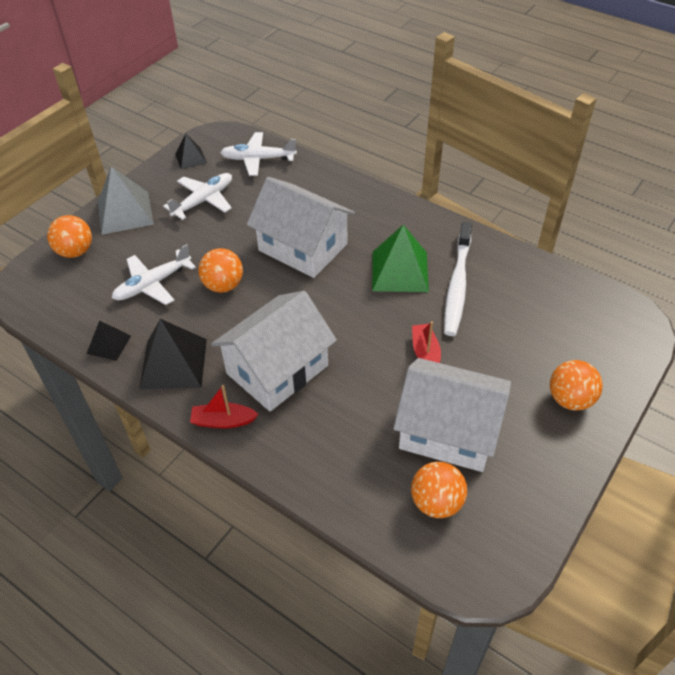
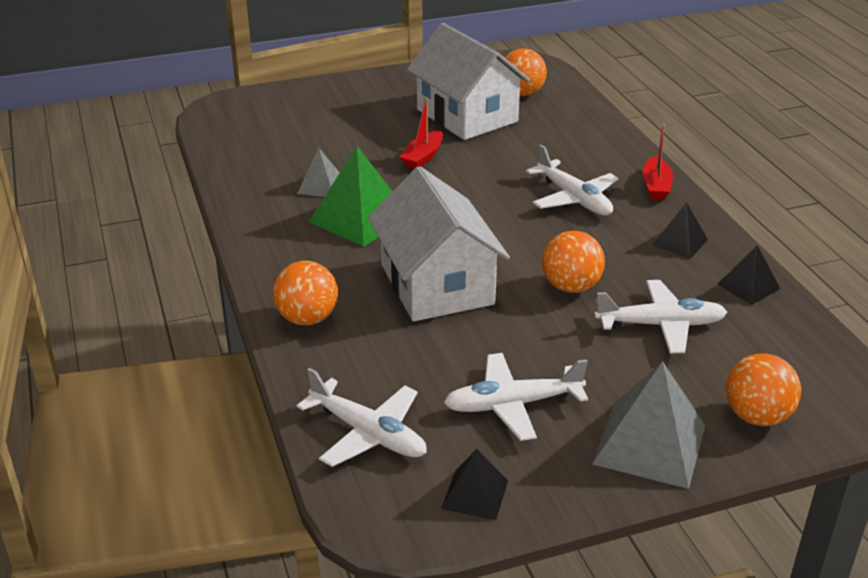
camera: 145 degrees left, 15 degrees down
black pyramid [139,319,207,389] -> black pyramid [653,202,708,259], size x0.55
red boat [190,385,258,428] -> red boat turned 60 degrees clockwise [642,124,673,200]
white house [211,291,337,412] -> white plane [526,145,619,216]
white toothbrush [444,222,472,336] -> grey pyramid [297,148,340,197]
orange ball [550,360,603,411] -> orange ball moved to [273,261,338,325]

